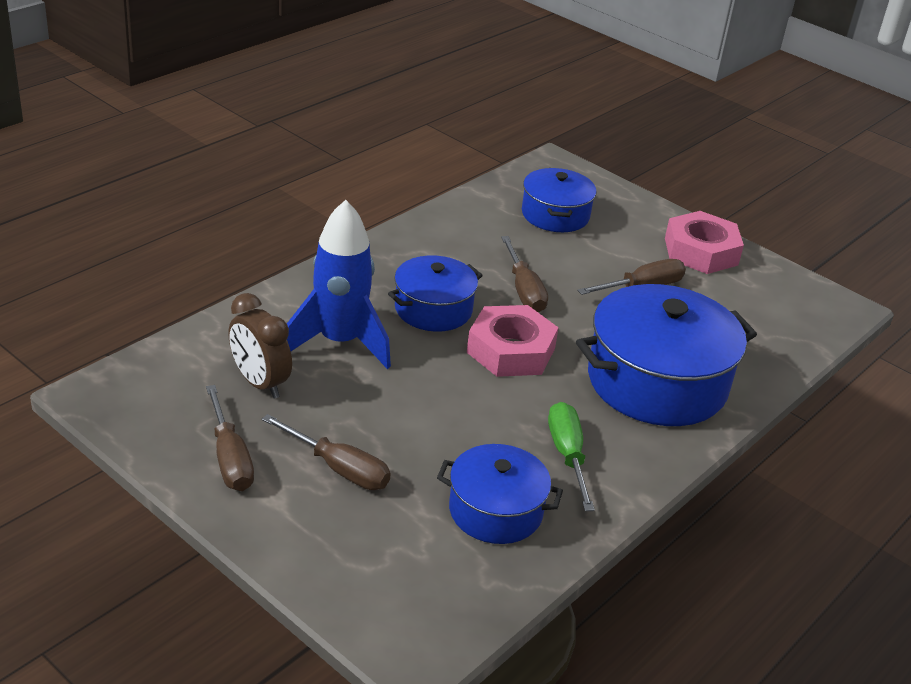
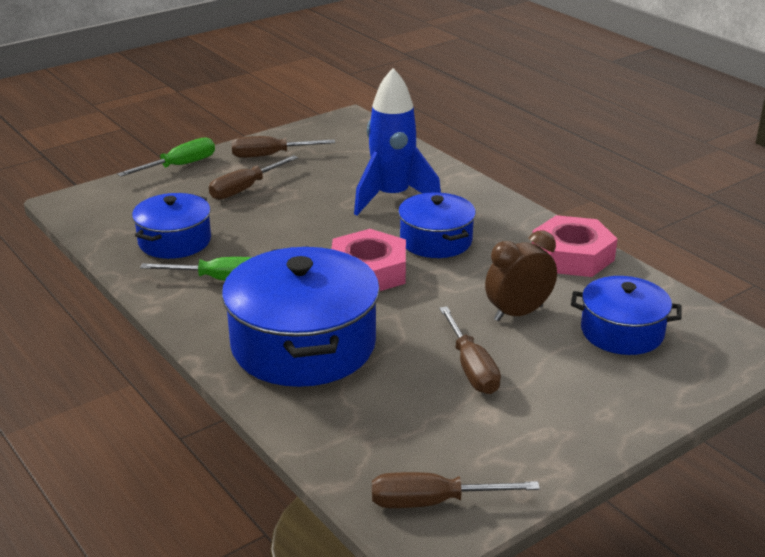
camera: 105 degrees right, 5 degrees down
brown clock [228,293,292,399] -> brown clock moved to [485,230,557,321]
brown screwdriver [501,236,548,312] -> brown screwdriver moved to [372,472,540,508]
pink nut [665,211,744,274] -> pink nut moved to [532,215,617,277]
none -> green screwdriver [117,137,215,177]

